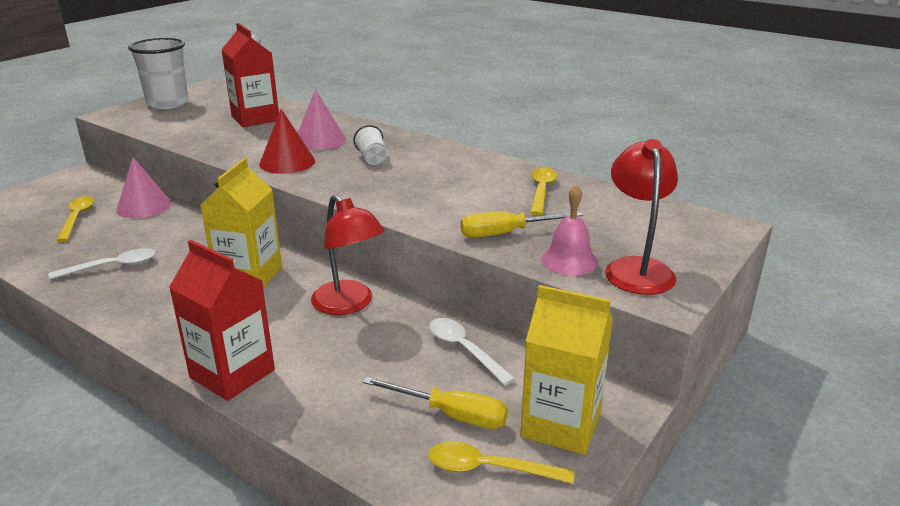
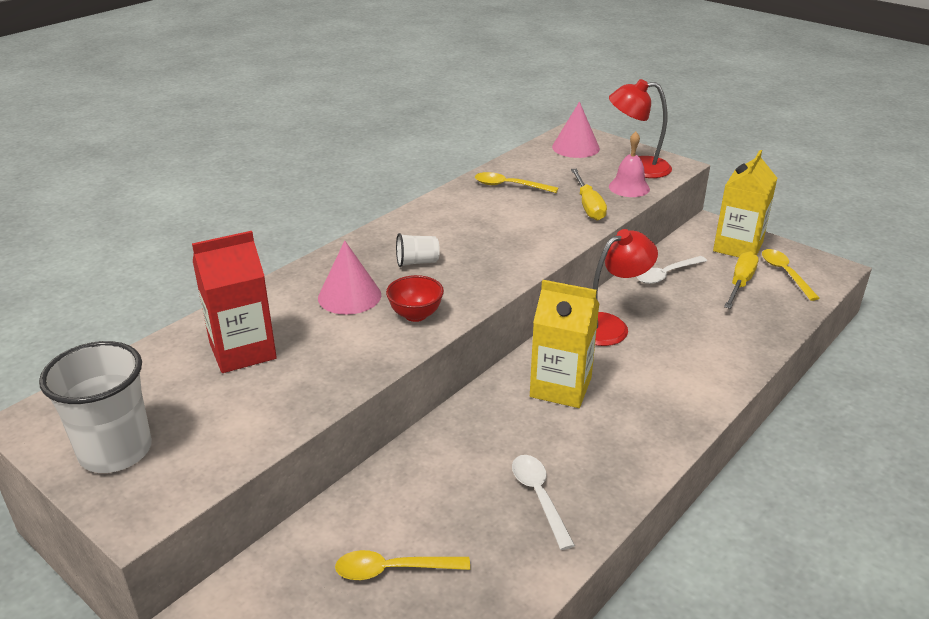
camera: 85 degrees left, 5 degrees up
pink cone [116,157,172,218] -> pink cone moved to [552,102,600,158]
red carton [169,240,275,401] -> none
red cone [259,109,315,174] -> red bowl [386,275,444,322]
yellow spoon [428,441,574,484] -> yellow spoon turned 150 degrees clockwise [762,249,820,301]

